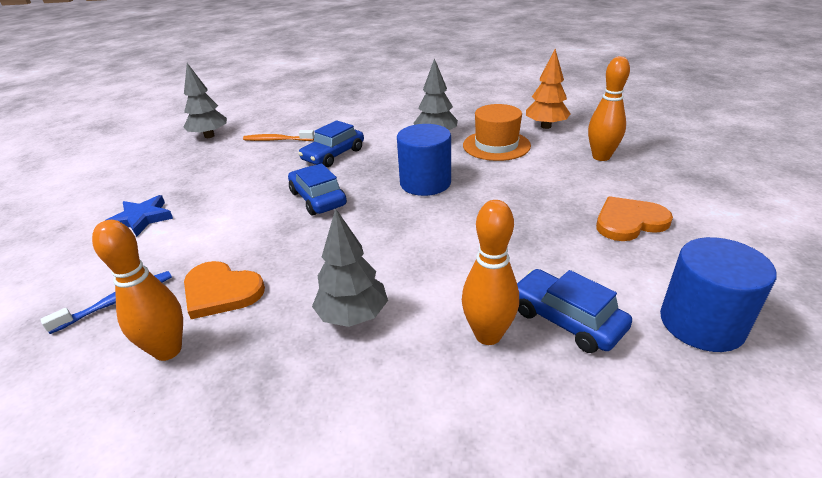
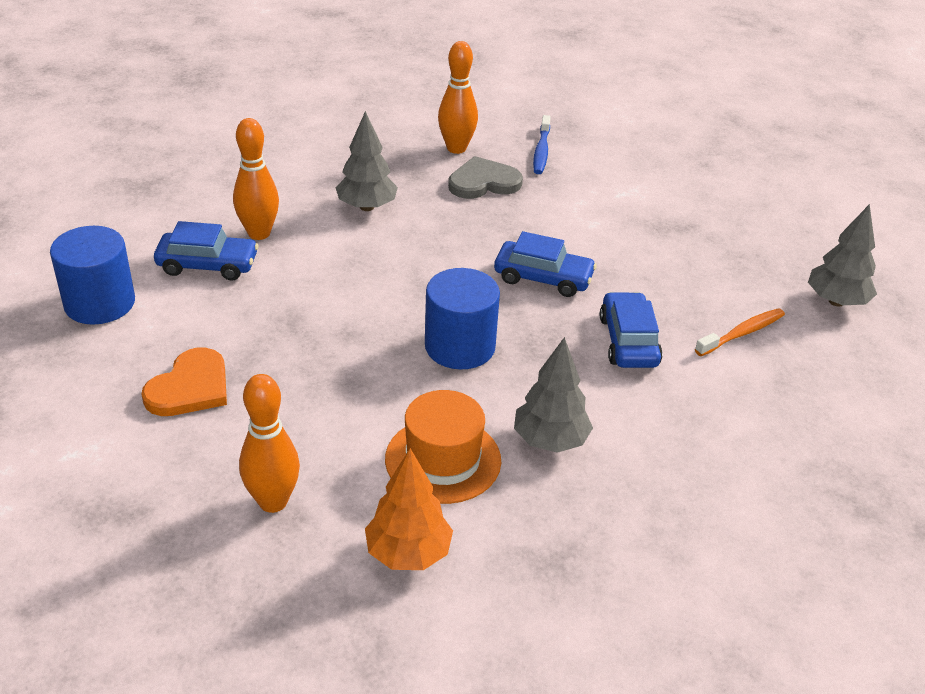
camera: 135 degrees right, 5 degrees up
blue star [106,195,173,237] -> none
orange heart [184,261,265,319] -> grey heart [448,156,523,199]

